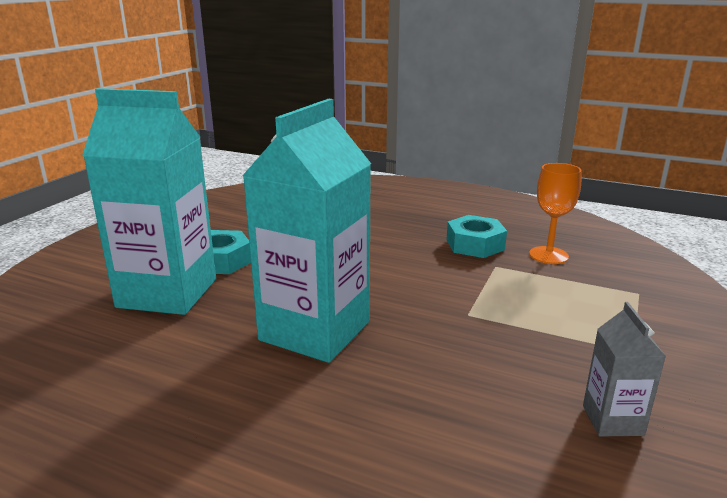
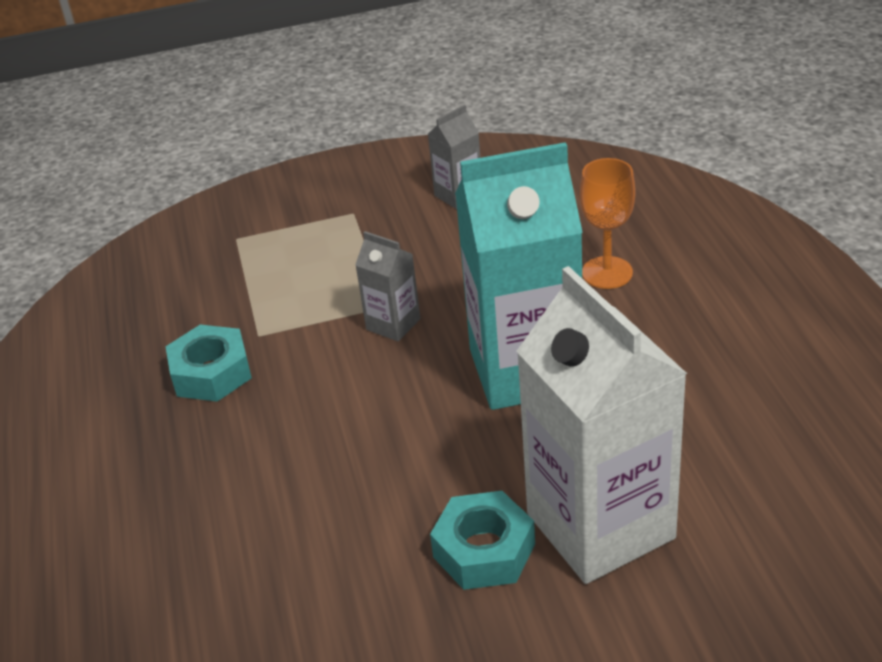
camera: 125 degrees left, 15 degrees up
turquoise carton [83,88,216,315] -> white carton [516,266,687,584]
orange goblet [529,163,582,264] -> orange goblet moved to [580,158,635,289]
none -> grey carton [355,231,420,341]

